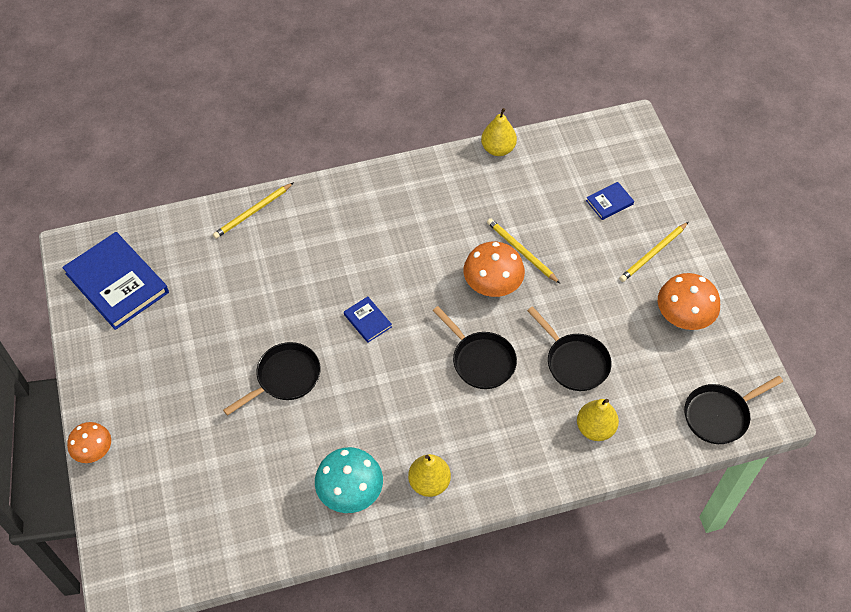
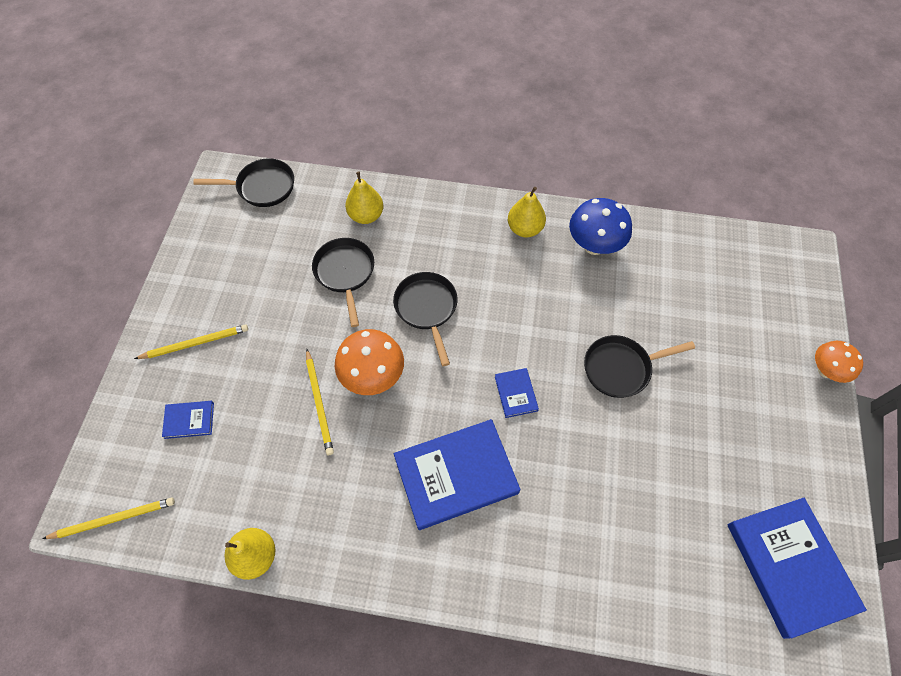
camera: 155 degrees left, 5 degrees up
yellow pencil [213,182,294,239] -> yellow pencil moved to [42,497,175,539]
turquoise mushroom [315,447,383,513] -> blue mushroom [569,198,632,255]
orange mushroom [658,273,720,330] -> none
none -> blue book [394,419,520,530]

